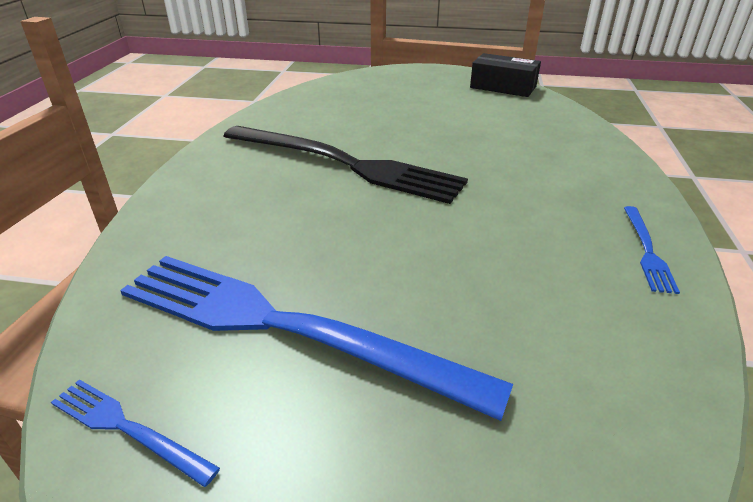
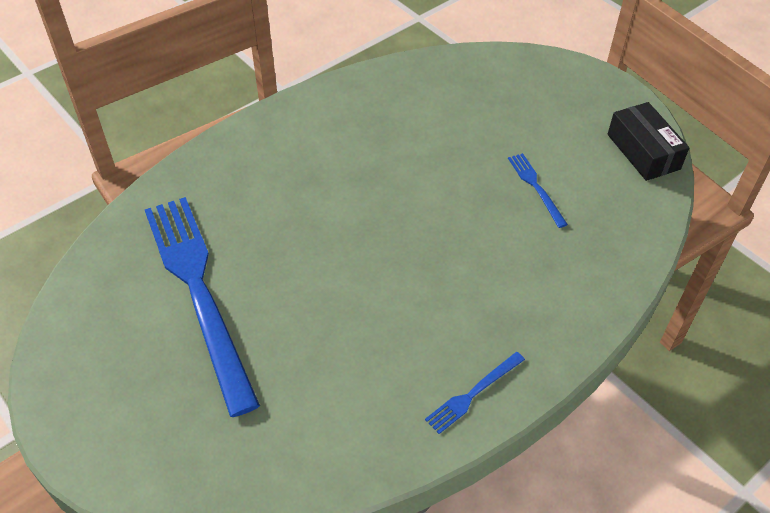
camera: 40 degrees right, 15 degrees up
blue fork [51,379,220,487] -> blue fork moved to [508,153,568,228]
black fork [224,126,468,204] -> none

